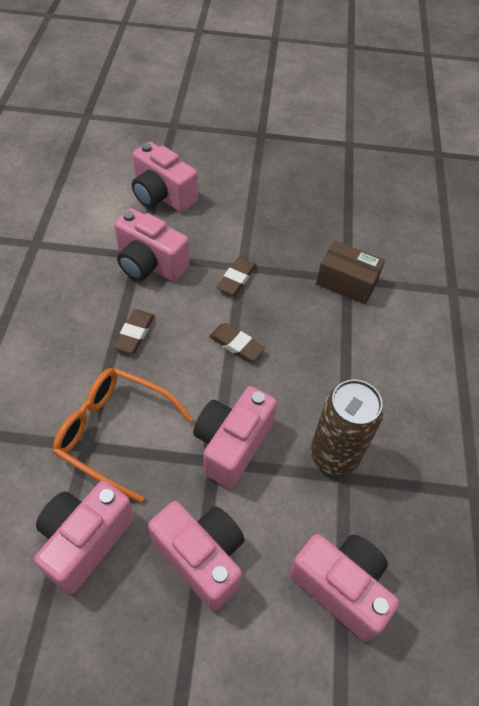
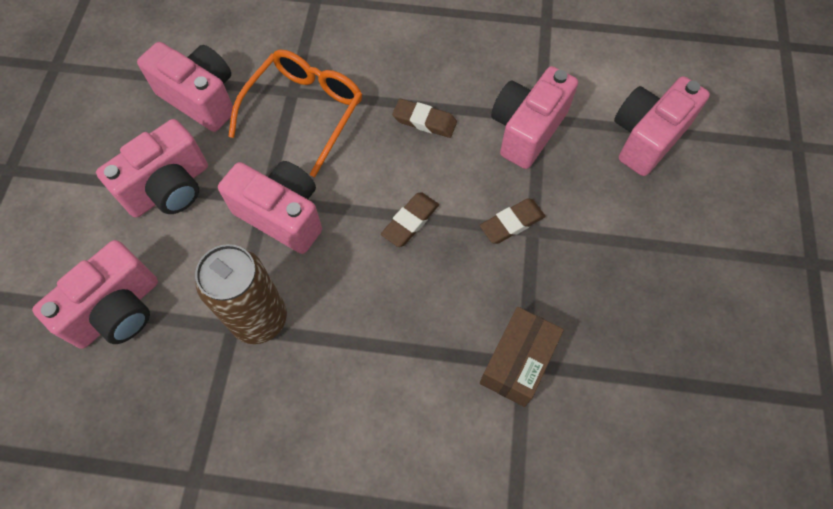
camera: 95 degrees right, 10 degrees up
brown eraser [217,257,256,295] -> brown eraser turned 60 degrees counterclockwise [480,198,545,244]

